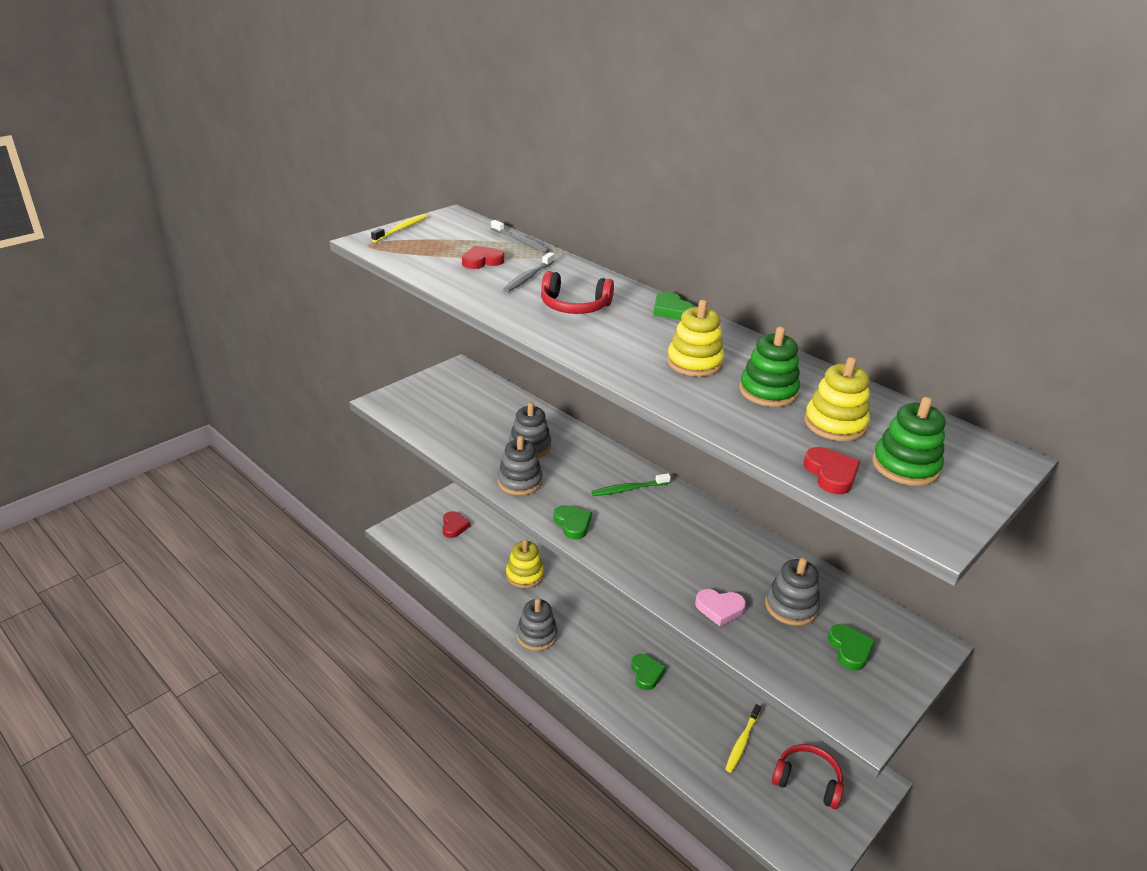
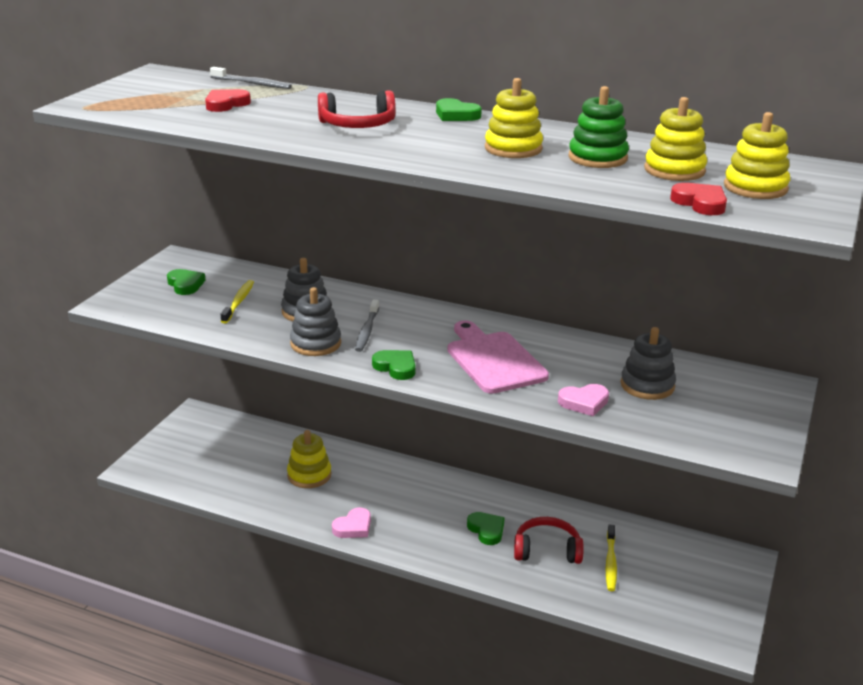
camera: 20 degrees left, 5 degrees down
yellow toothbrush [371,214,427,242] -> yellow toothbrush moved to [221,280,254,324]
red heart [442,511,470,538] -> none
grey toothbrush [503,252,555,292] -> grey toothbrush moved to [355,299,379,352]
grey stacking toy [516,598,557,651] -> pink heart [332,507,371,538]
green toothbrush [591,473,671,496] -> none
red headphones [772,744,844,809] -> red headphones moved to [514,517,584,564]
green heart [828,624,875,671] -> green heart moved to [167,269,206,295]
green stacking toy [872,397,946,486] -> yellow stacking toy [724,112,790,199]
none -> pink cutting board [447,320,549,394]

